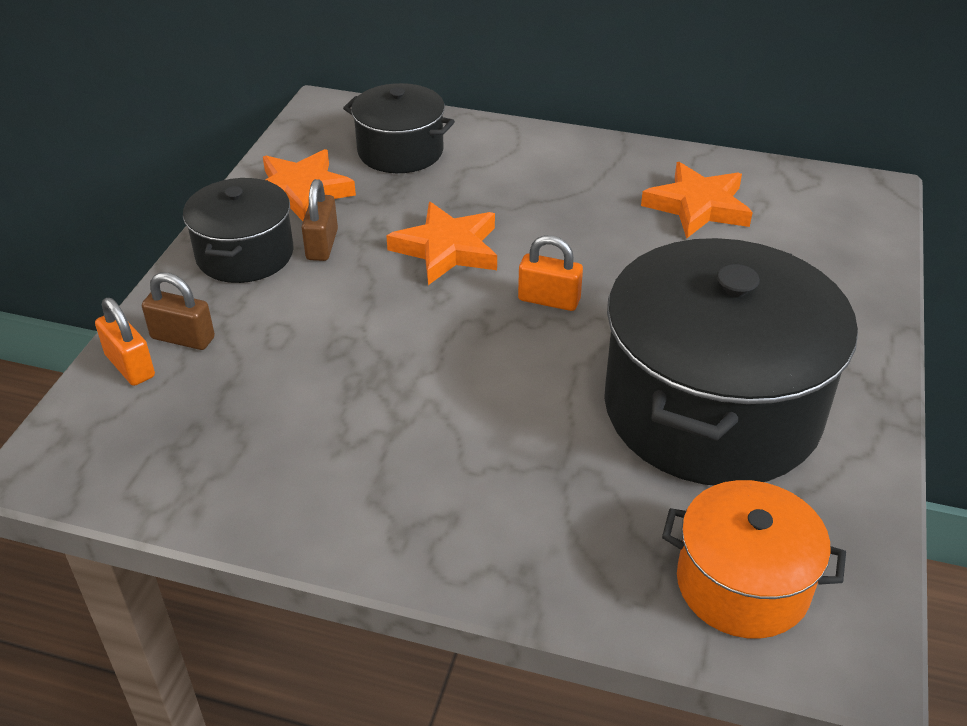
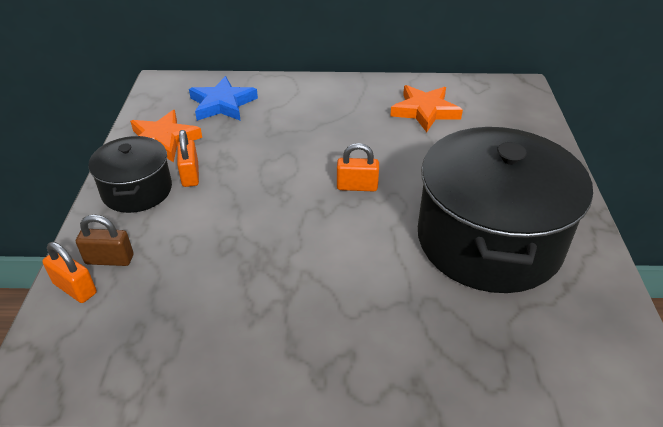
camera: 15 degrees left, 0 degrees up
brown padlock [301,179,338,261] -> orange padlock [177,130,199,187]
black pot [343,83,455,173] -> blue star [189,76,258,121]
orange star [386,202,497,285] -> none
orange pot [662,480,846,639] -> none

